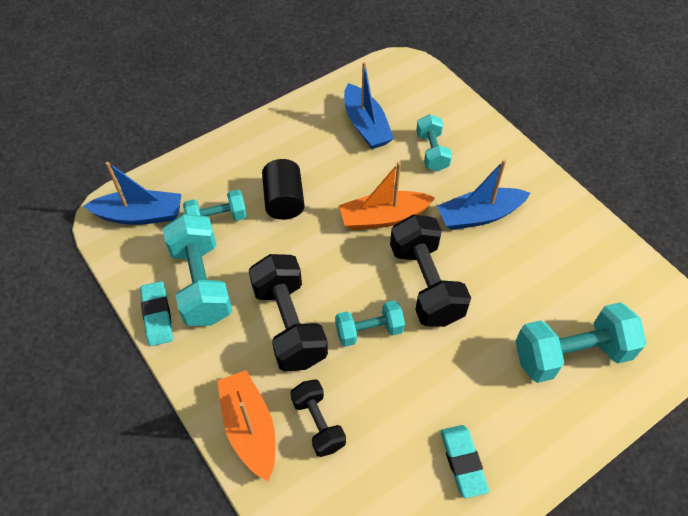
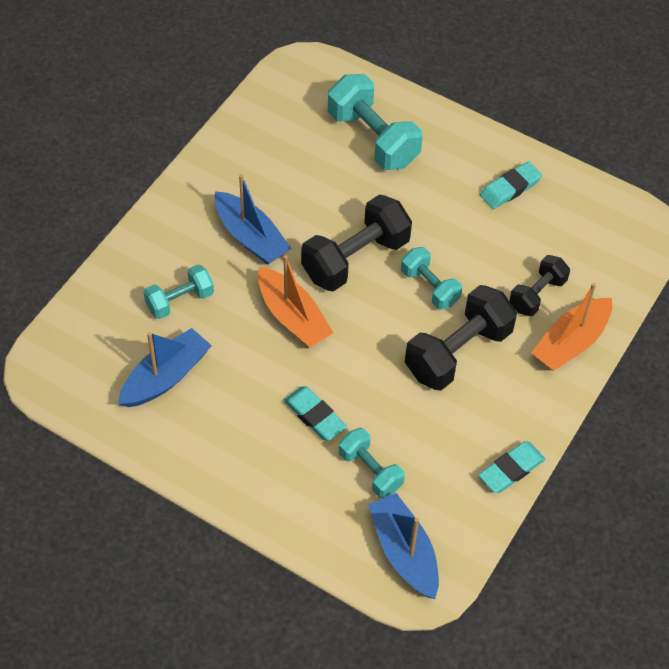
camera: 115 degrees left, 0 degrees up
turquoise dumbbell [163,214,232,326] -> none
black cylinder [262,159,305,220] -> turquoise eraser [284,387,347,441]

